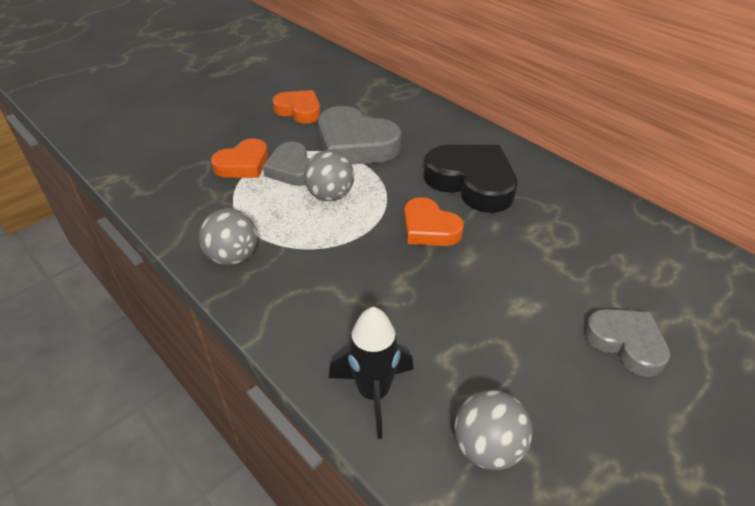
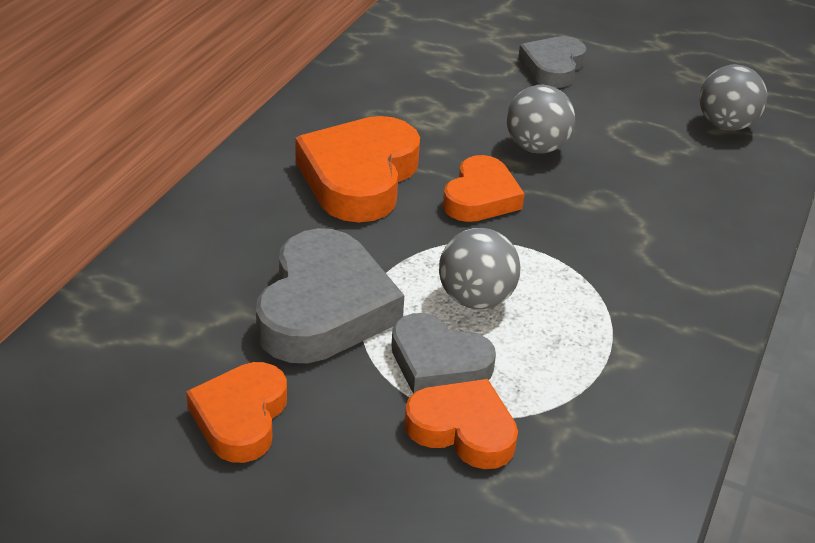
camera: 115 degrees left, 5 degrees down
grey ball [199,208,257,265] -> grey ball moved to [507,85,575,154]
grey heart [263,142,310,186] -> grey heart turned 75 degrees clockwise [391,313,496,394]
black rocket [329,307,414,439] -> none
black heart [423,145,517,213] -> orange heart [295,116,420,222]

